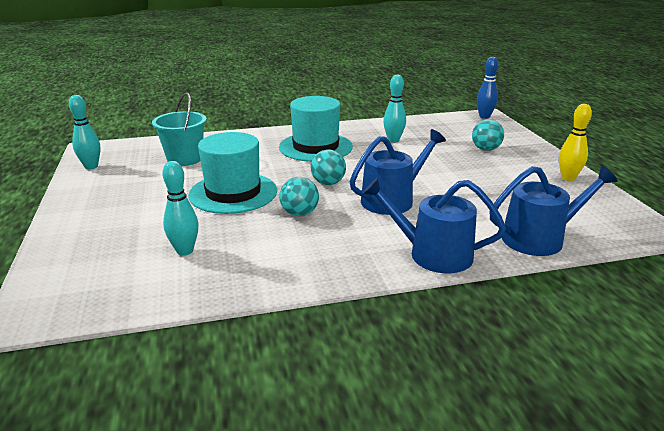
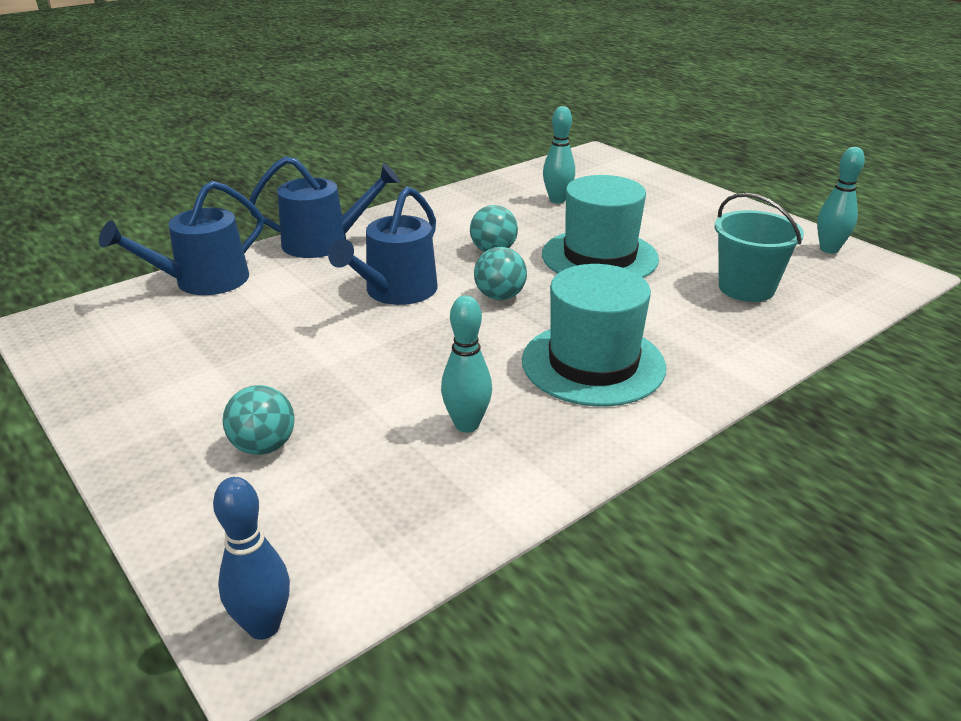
camera: 155 degrees right, 5 degrees up
yellow bowling pin [559,104,592,181] -> none

